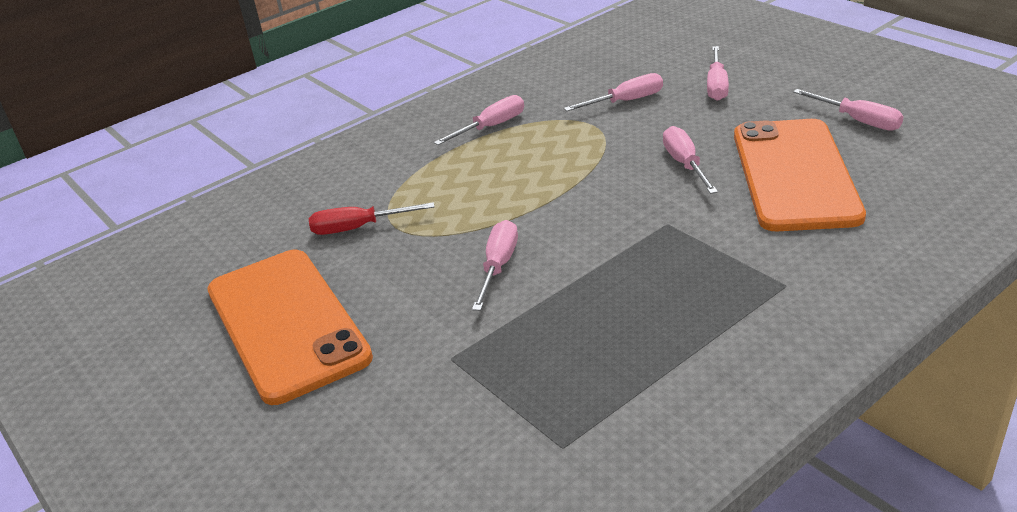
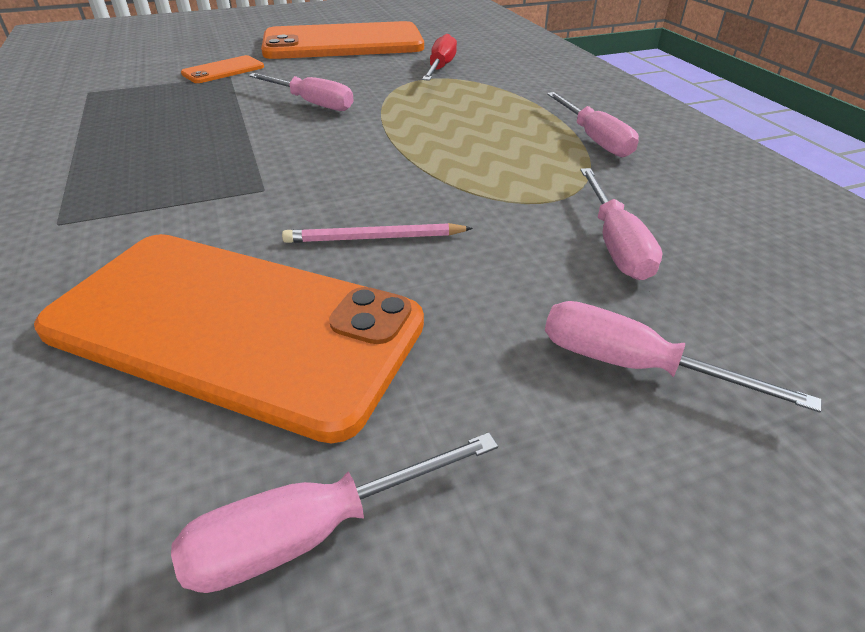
camera: 105 degrees right, 5 degrees up
pink screwdriver [663,126,718,194] -> pink pencil [282,223,473,243]
none -> orange phone [181,55,264,83]

